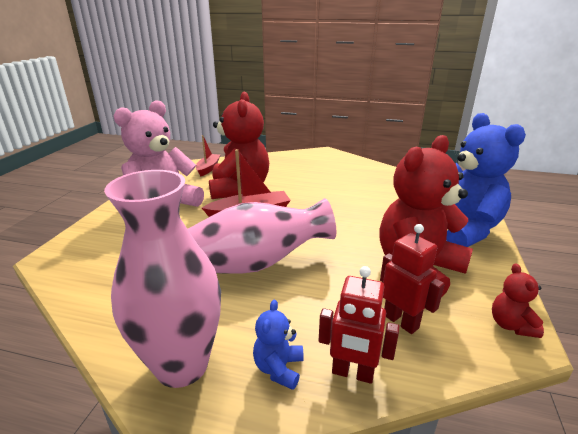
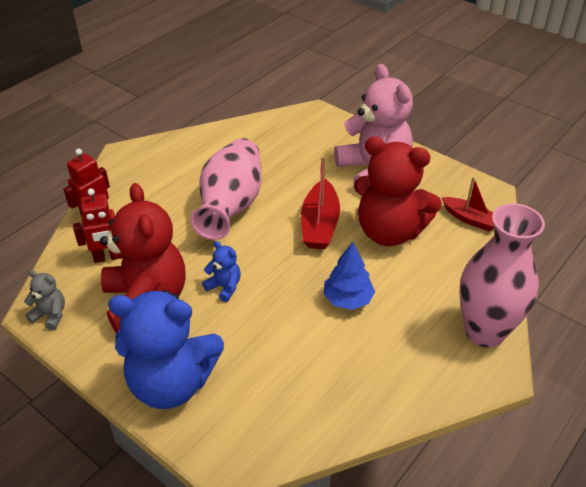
camera: 115 degrees right, 15 degrees up
pink vase [104,170,221,388] -> pink vase moved to [459,203,545,348]
blue teddy bear [253,300,304,390] -> blue teddy bear moved to [202,241,241,302]
red teddy bear [492,264,544,338] -> grey teddy bear [24,270,65,330]
none -> blue tree [323,242,375,310]

